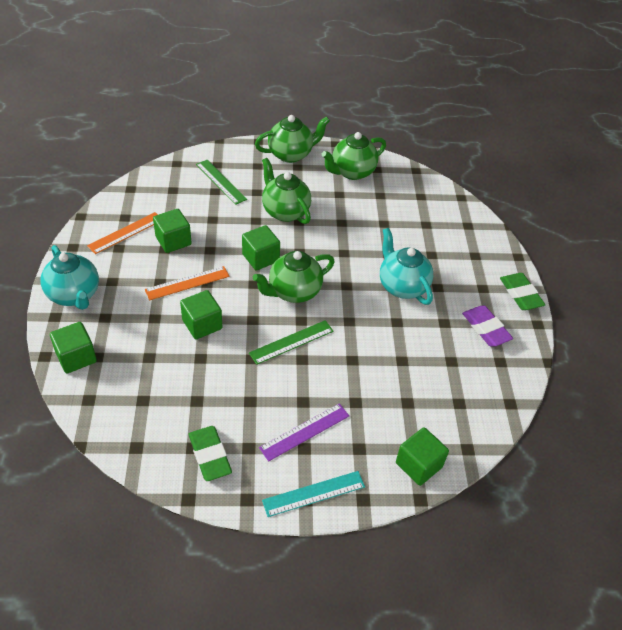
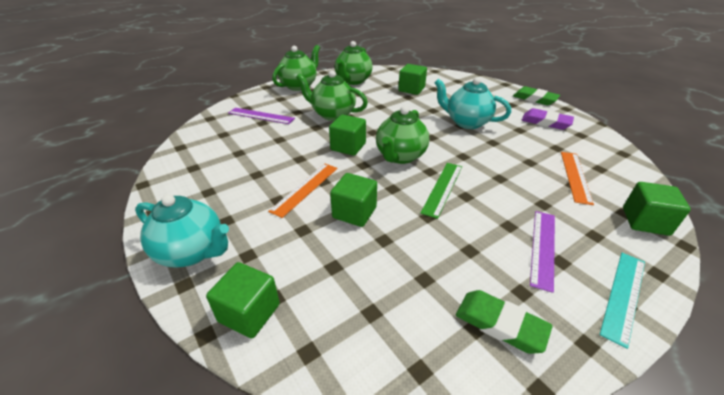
camera: 30 degrees left, 10 degrees down
orange ruler [87,212,158,254] -> orange ruler moved to [561,152,594,205]
green cube [153,209,192,253] -> green cube moved to [398,64,427,95]
green ruler [196,160,247,205] -> purple ruler [228,108,295,124]

